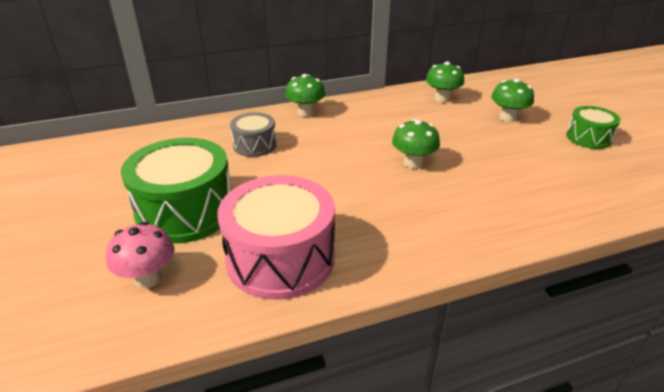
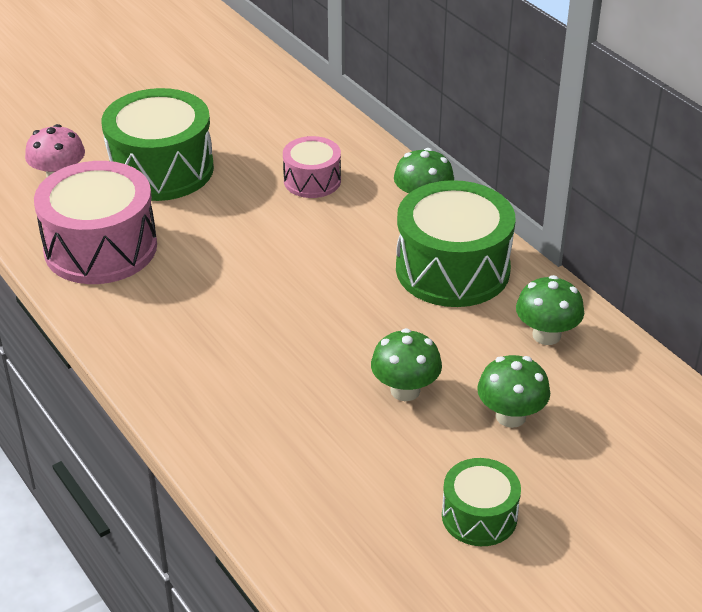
camera: 75 degrees right, 5 degrees up
grey drum [230,112,277,157] -> pink drum [283,136,341,198]
green mushroom [392,119,440,169] -> green mushroom moved to [371,328,442,401]
none -> green drum [396,180,515,307]

